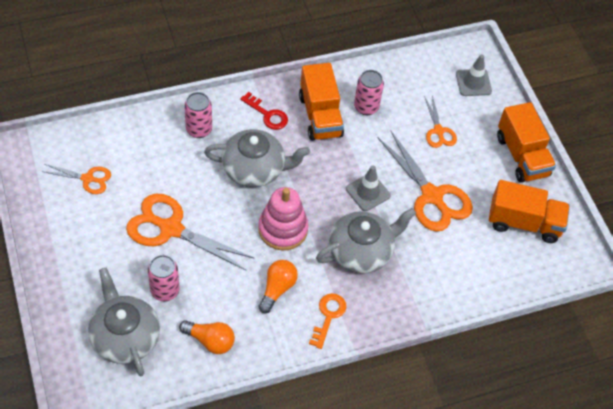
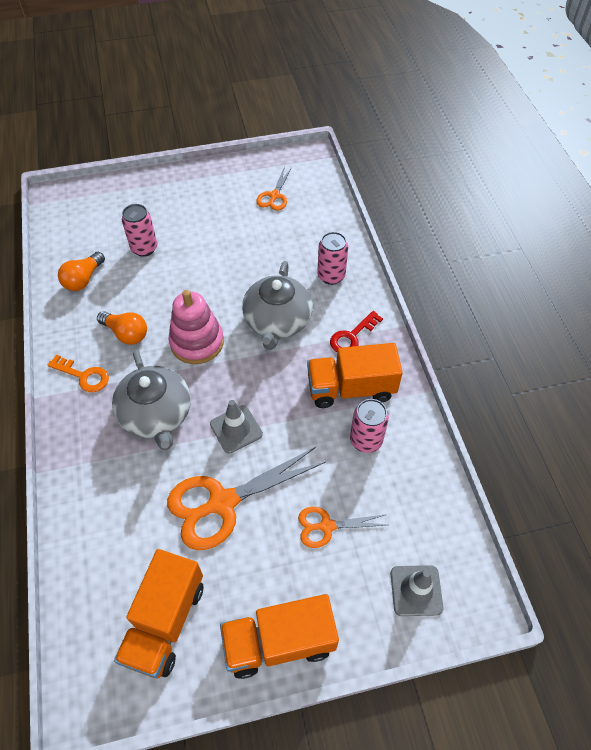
camera: 100 degrees right, 0 degrees up
grey teapot [88,268,160,376] -> none
orange scissors [126,194,254,271] -> none

